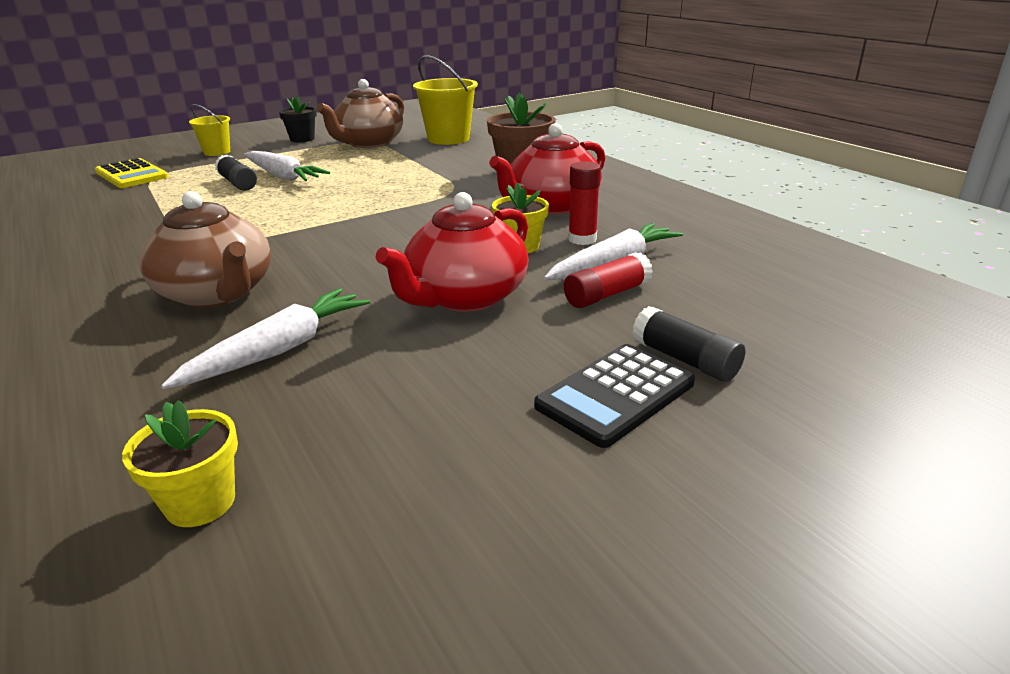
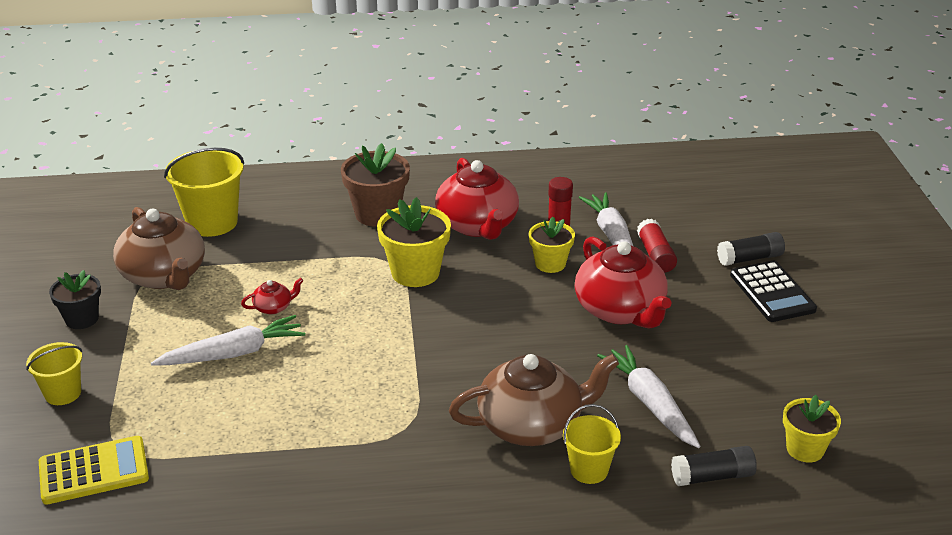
camera: 65 degrees left, 5 degrees up
black glue stick [215,154,257,191] -> black glue stick moved to [671,446,757,486]
none -> red teapot [241,278,303,314]
none -> yellow flower pot [377,197,451,287]
none -> yellow bucket [563,404,621,484]

